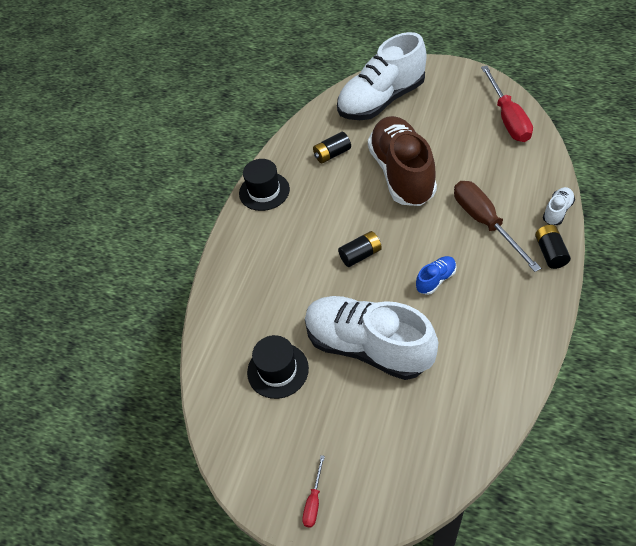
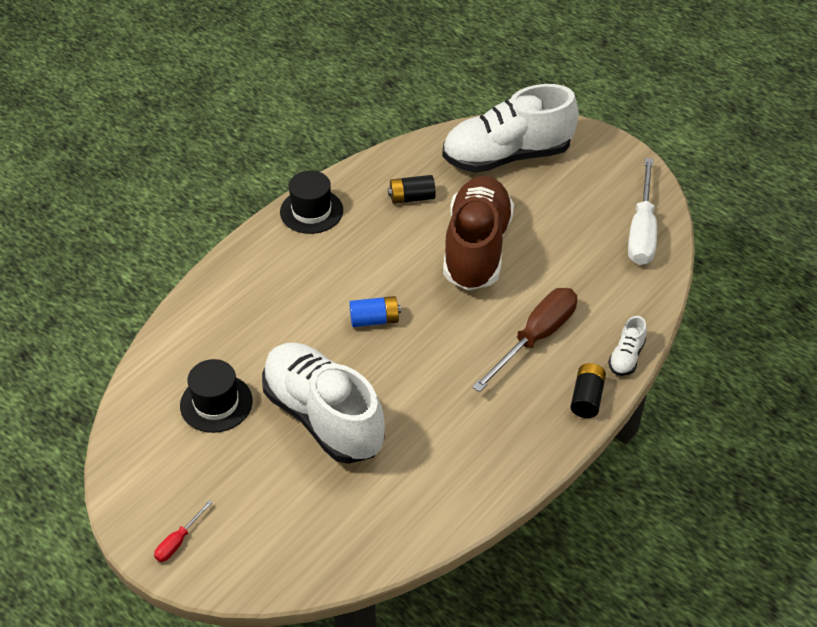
camera: 15 degrees right, 5 degrees down
black battery [338,231,382,267] -> blue battery [349,296,401,327]
blue shoe [416,256,457,295] -> none
brown screwdriver [454,181,541,272] -> brown screwdriver turned 45 degrees clockwise [472,288,577,392]
red screwdriver [481,66,533,142] -> white screwdriver [628,158,657,265]
white shoe [543,187,575,225] -> white shoe turned 150 degrees clockwise [608,316,647,376]

